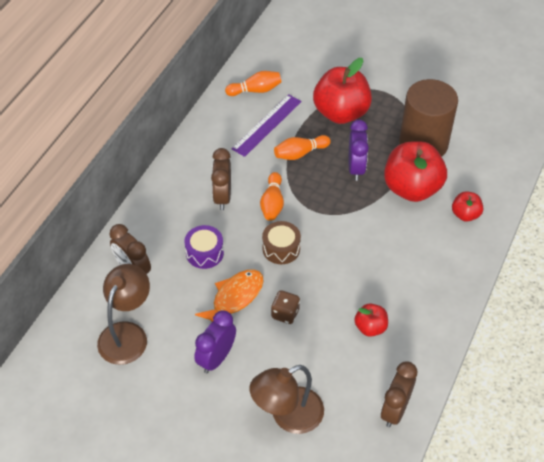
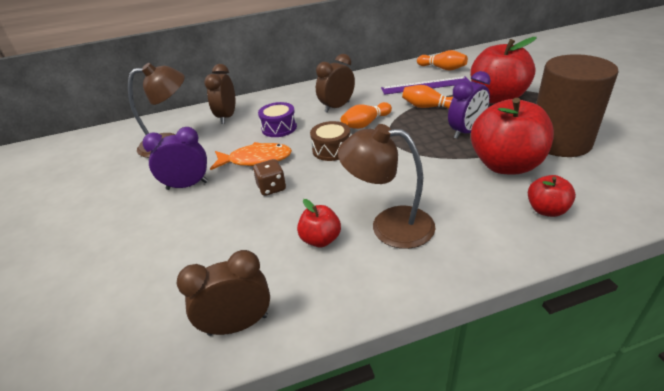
camera: 50 degrees right, 15 degrees down
brown lamp [249,365,324,434] -> brown lamp moved to [338,124,435,249]

